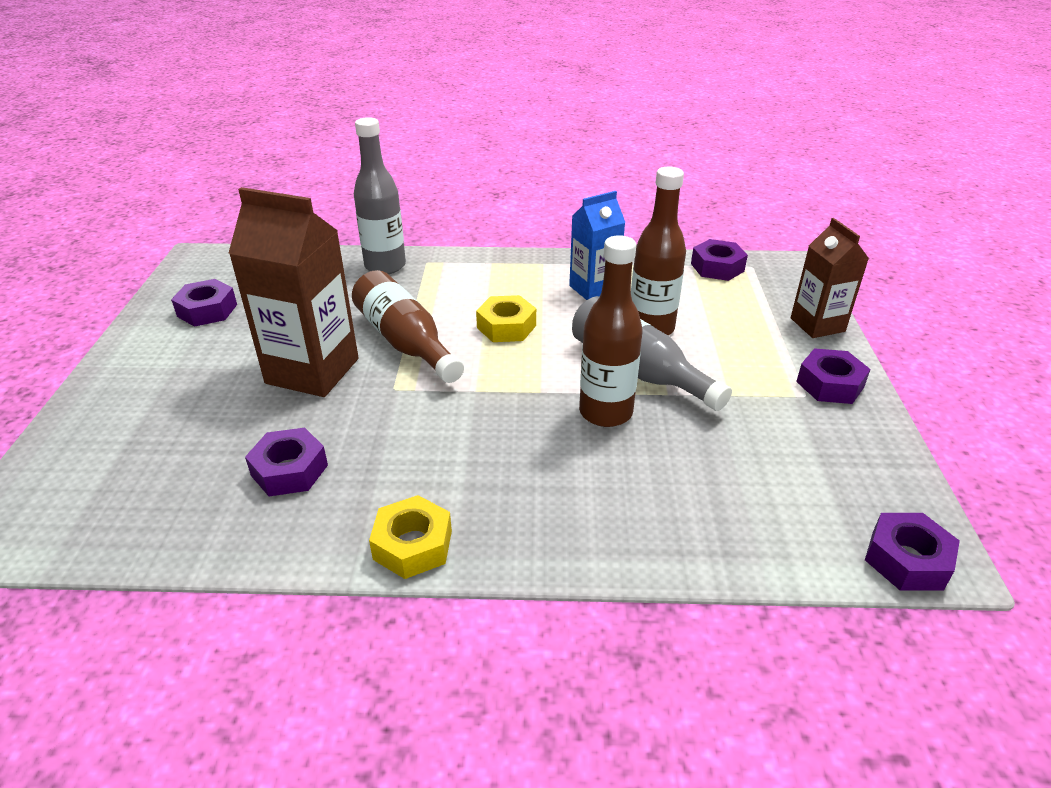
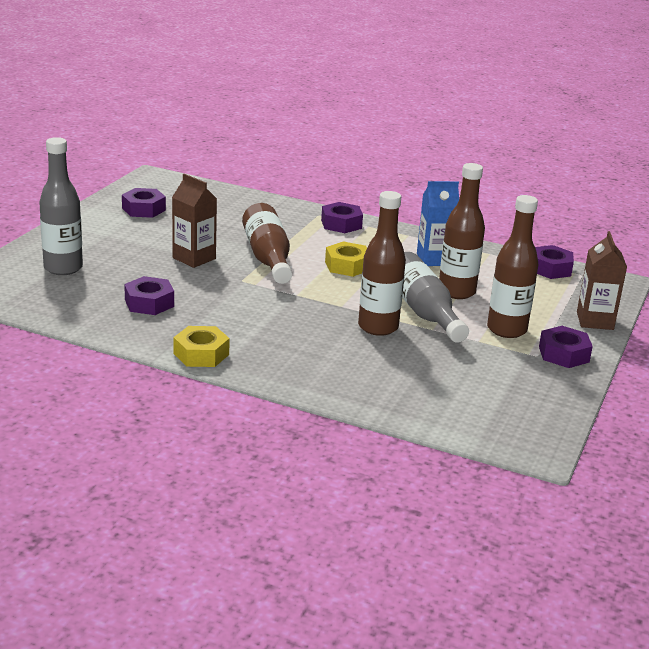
camera: 20 degrees right, 10 degrees down
brown carton [228,187,359,397] -> brown carton [172,174,217,268], size x0.62
grey bottle [354,117,406,274] -> grey bottle moved to [39,137,83,275]
purple nut [865,513,960,590] -> purple nut moved to [321,202,363,233]
none -> brown bottle [487,195,538,338]

